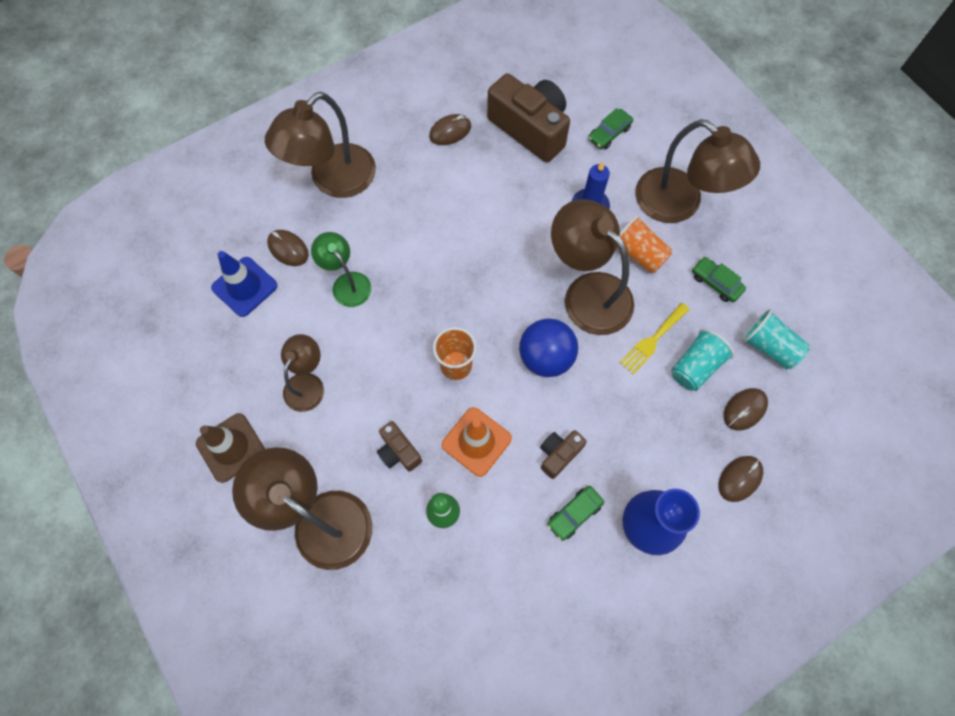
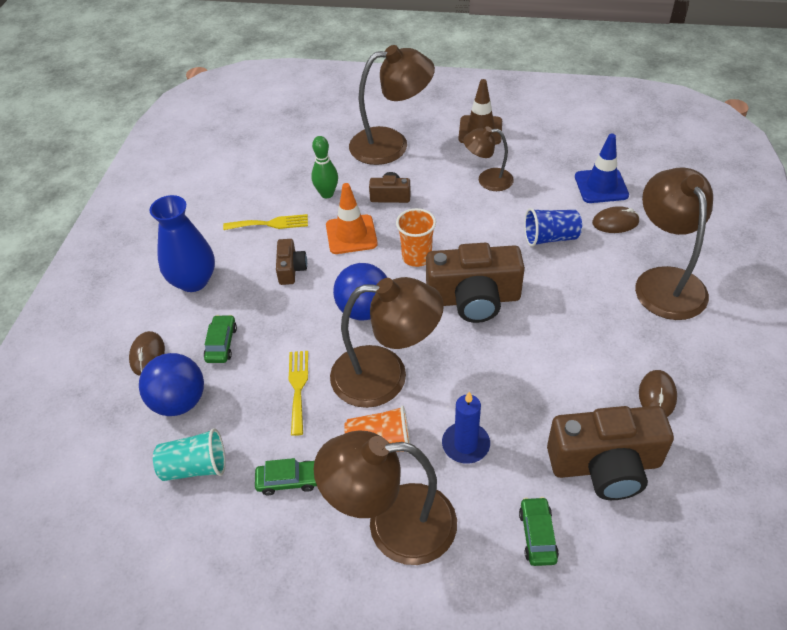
camera: 135 degrees right, 20 degrees down
brown lamp [281,334,324,412] -> brown lamp turned 120 degrees clockwise [463,126,514,191]
green lamp [311,232,371,307] -> blue cup [524,208,582,247]
green car [547,486,604,541] -> green car moved to [204,315,237,363]
turquoise cup [671,329,734,391] -> none
brown mouse [724,388,768,431] -> blue ball [139,353,204,416]
none -> yellow fork [223,214,308,230]
none -> brown camera [426,243,525,323]

